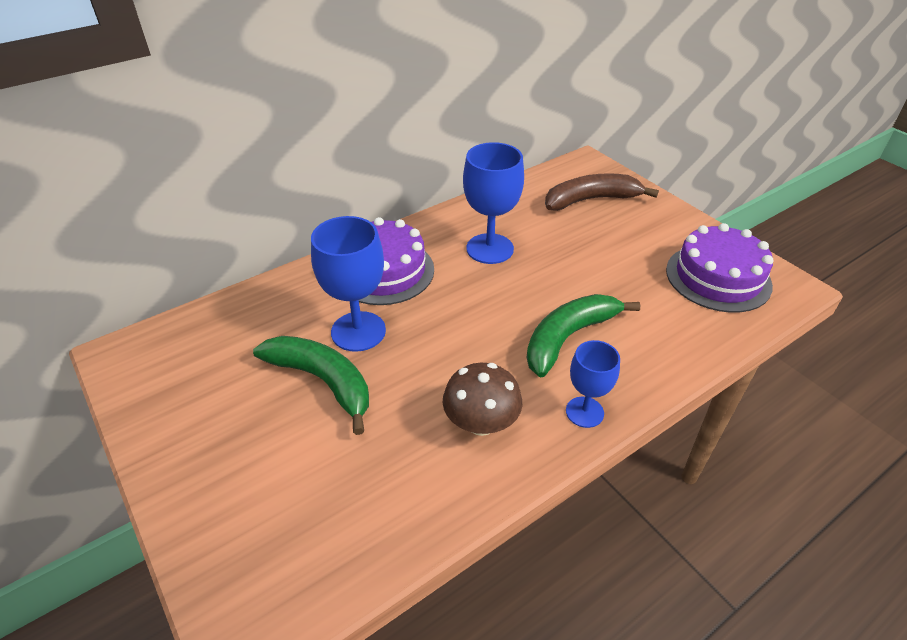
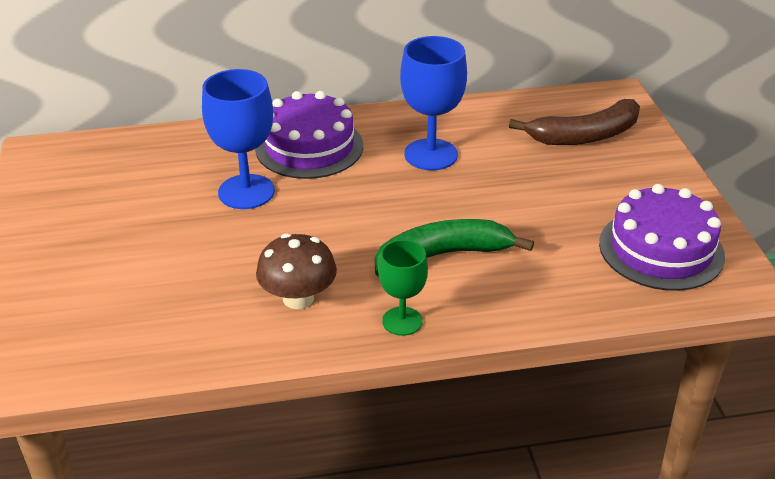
camera: 25 degrees right, 5 degrees down
green banana [253,336,369,435] -> none
brown banana [545,173,659,211] -> brown banana turned 150 degrees clockwise [509,99,640,145]
blue goblet [566,340,620,428] -> green goblet [378,240,428,336]

